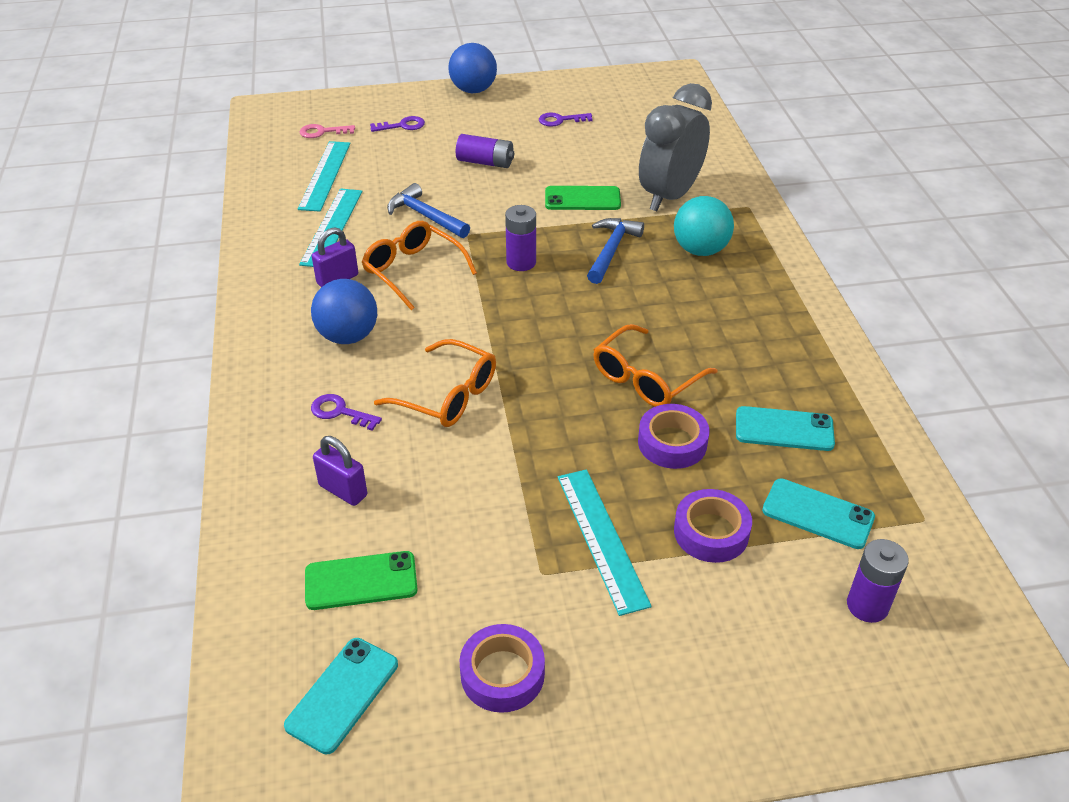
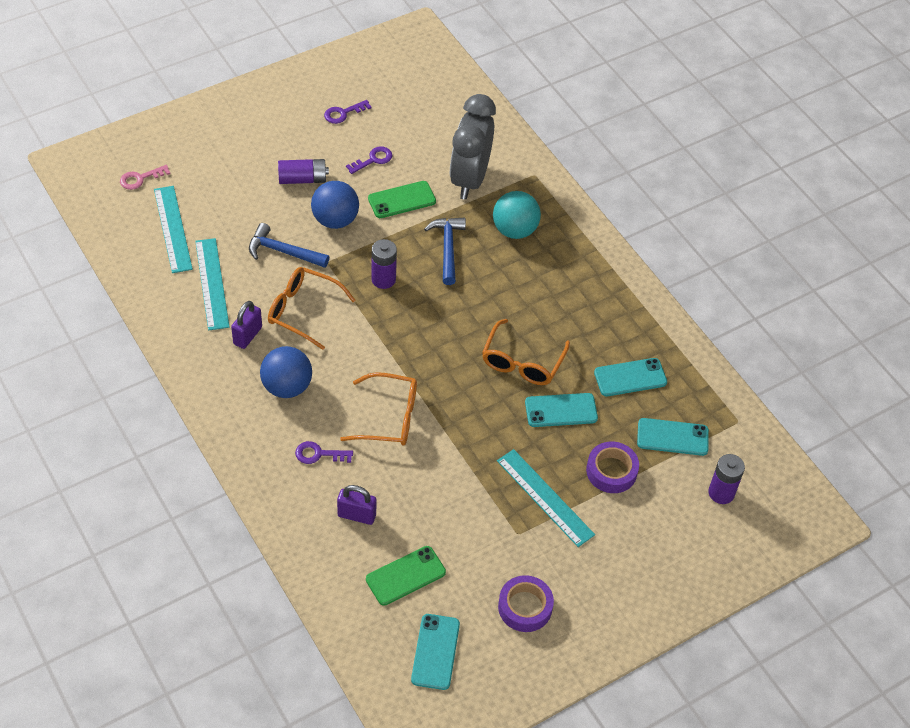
camera: 25 degrees left, 10 degrees up
purple key [370,116,425,132] -> purple key moved to [346,146,392,174]
blue ball [449,43,497,94] -> blue ball moved to [311,181,359,229]
purple tape [638,404,710,469] -> turquoise phone [525,393,598,427]

